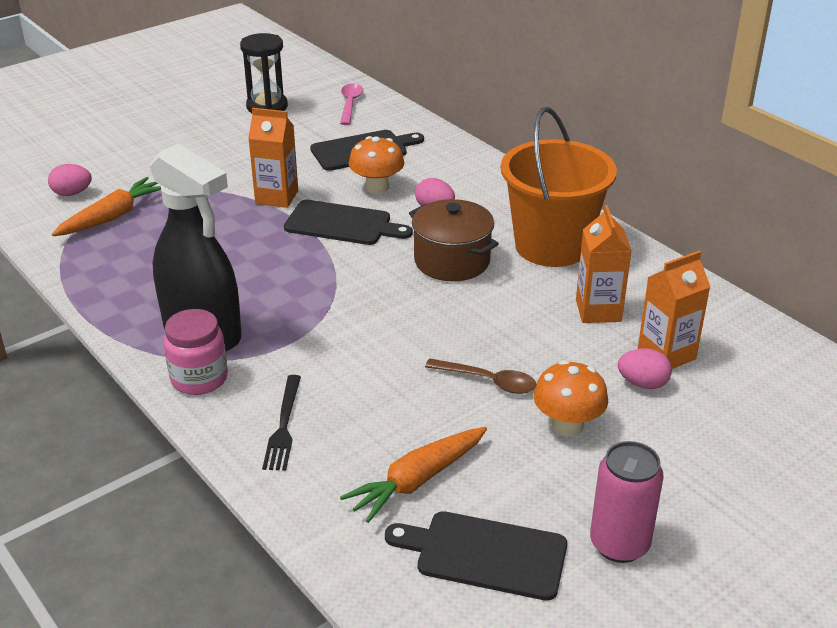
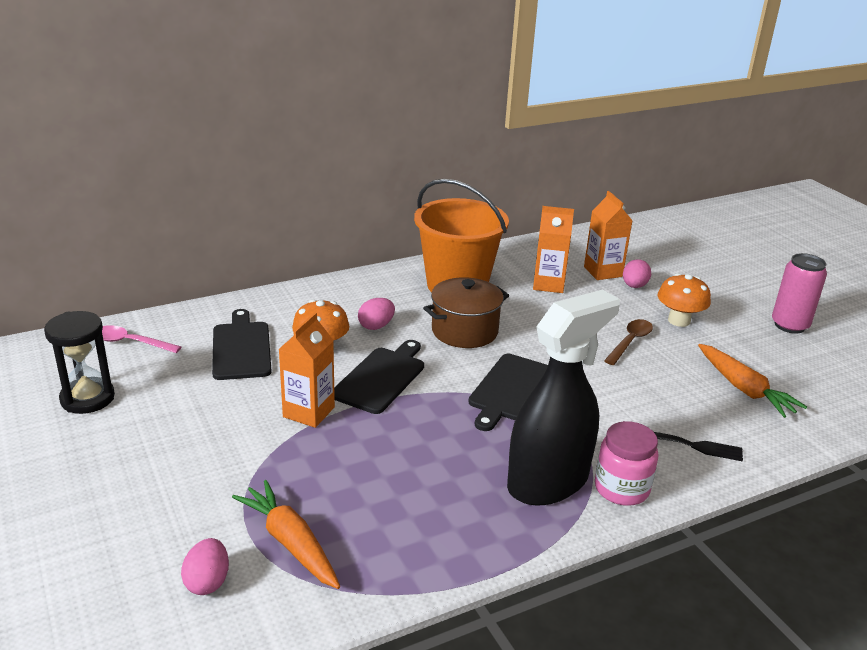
camera: 80 degrees left, 5 degrees down
black cutting board [385,511,567,601] -> black cutting board moved to [468,354,548,431]

